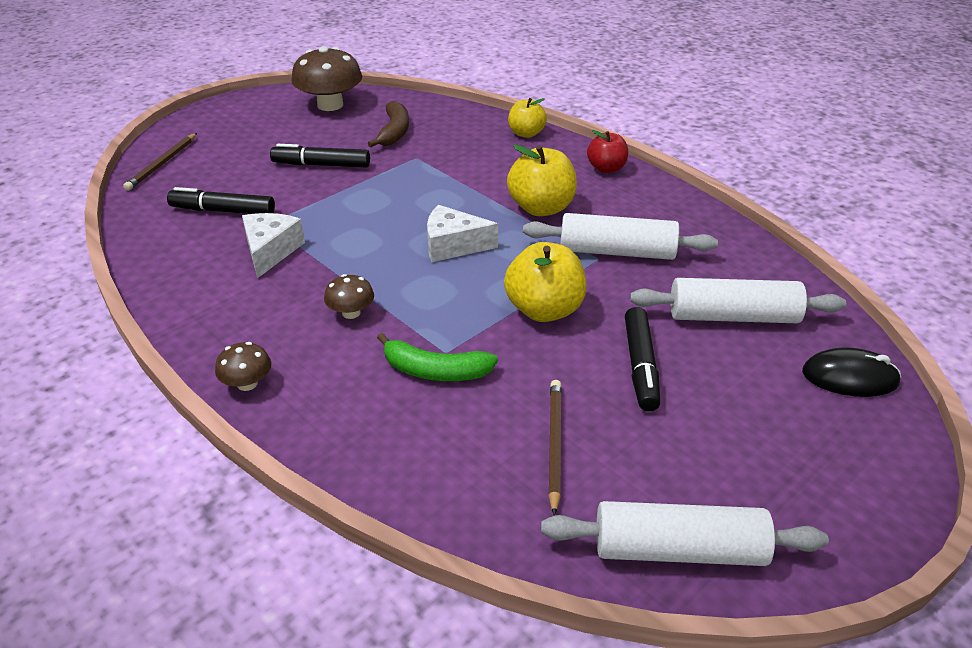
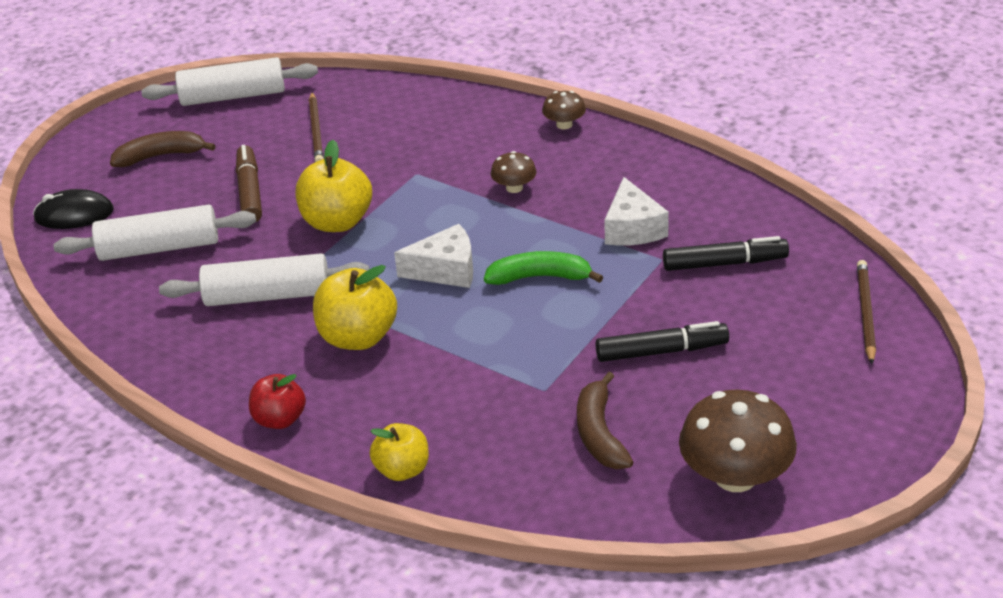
camera: 170 degrees right, 0 degrees up
green banana [377,333,498,381] -> green banana moved to [484,251,603,285]
black marker [625,307,660,411] -> brown marker [236,145,262,222]
none -> brown banana [110,131,216,167]

